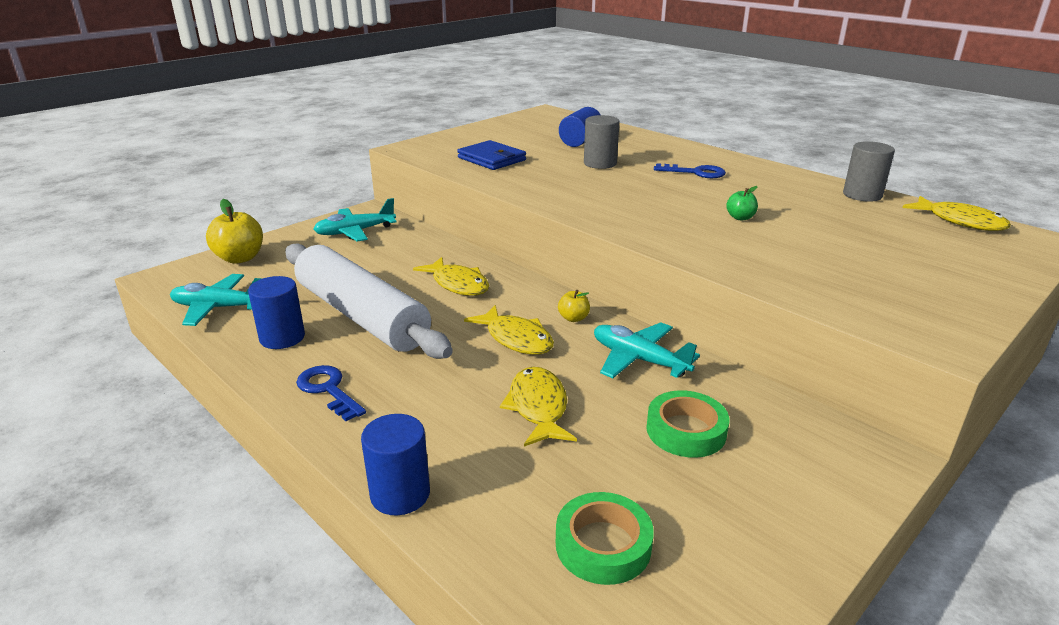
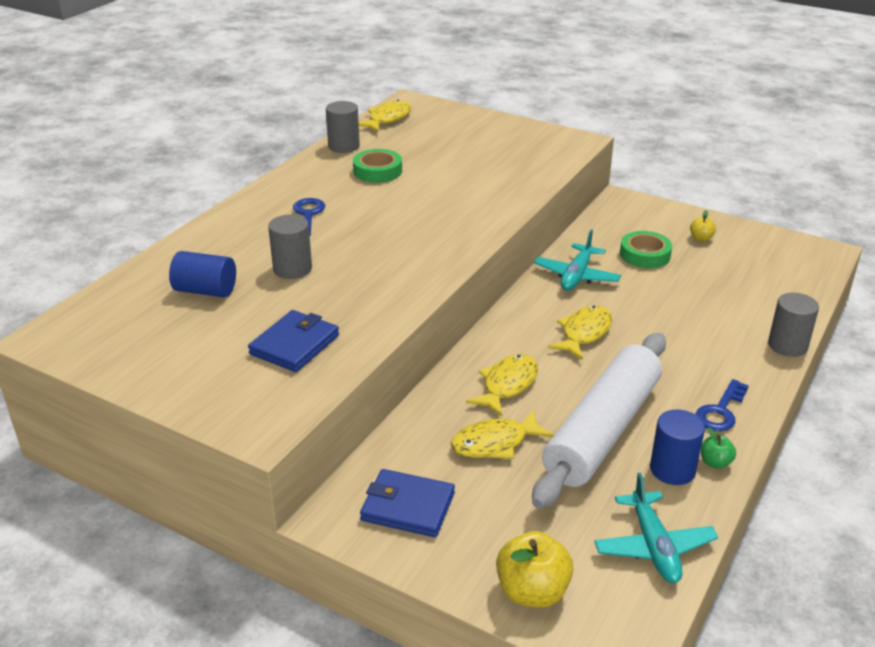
camera: 105 degrees left, 5 degrees up
turquoise plane [313,198,396,242] -> blue wallet [360,469,455,537]
blue cylinder [361,414,430,515] -> grey cylinder [768,293,819,357]
yellow fish [500,367,577,447] -> yellow fish moved to [451,410,554,459]
green tape [556,492,654,585] -> green tape moved to [353,149,402,183]
yellow apple [558,290,590,322] -> yellow apple moved to [690,210,716,241]
green apple [726,186,758,220] -> green apple moved to [701,428,736,469]

